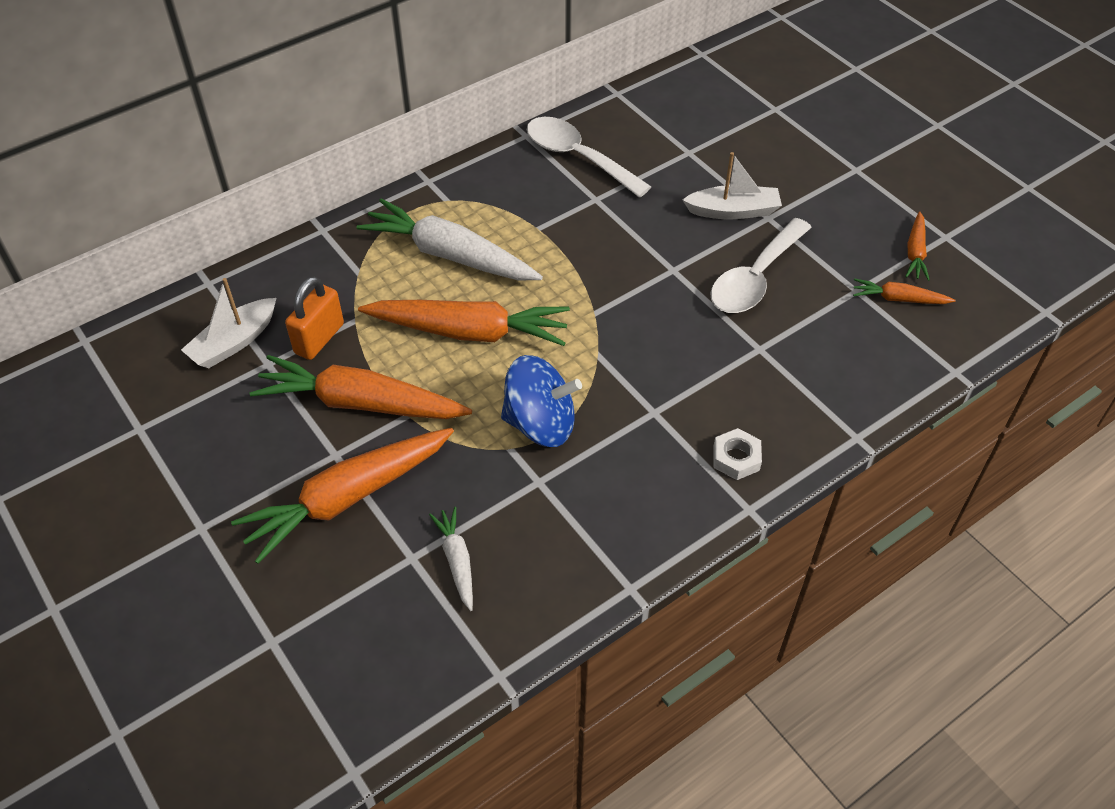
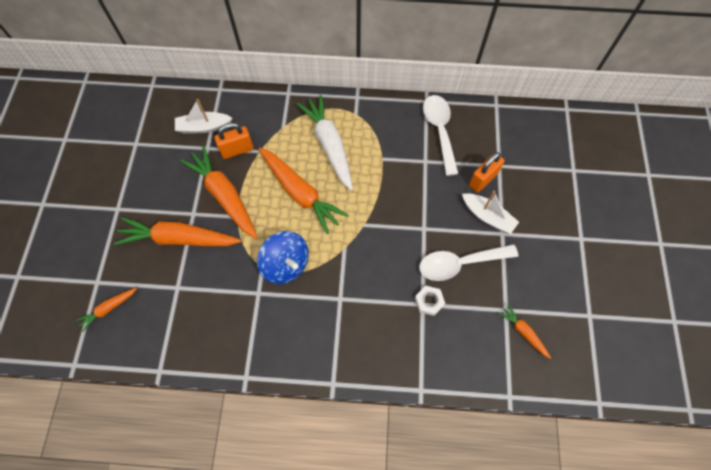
camera: 40 degrees right, 15 degrees up
white carrot [429,507,473,611] -> none
white nut [713,428,762,480] -> white nut moved to [415,286,445,316]
orange carrot [905,211,930,281] -> orange carrot moved to [76,288,137,332]
none -> orange padlock [469,152,505,193]

